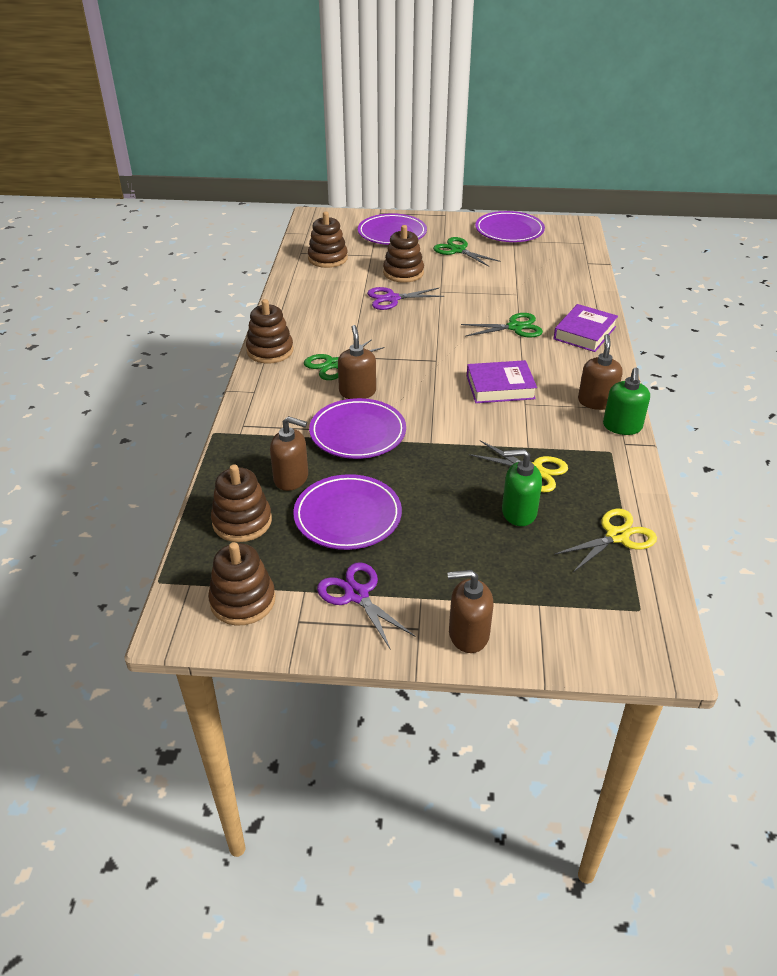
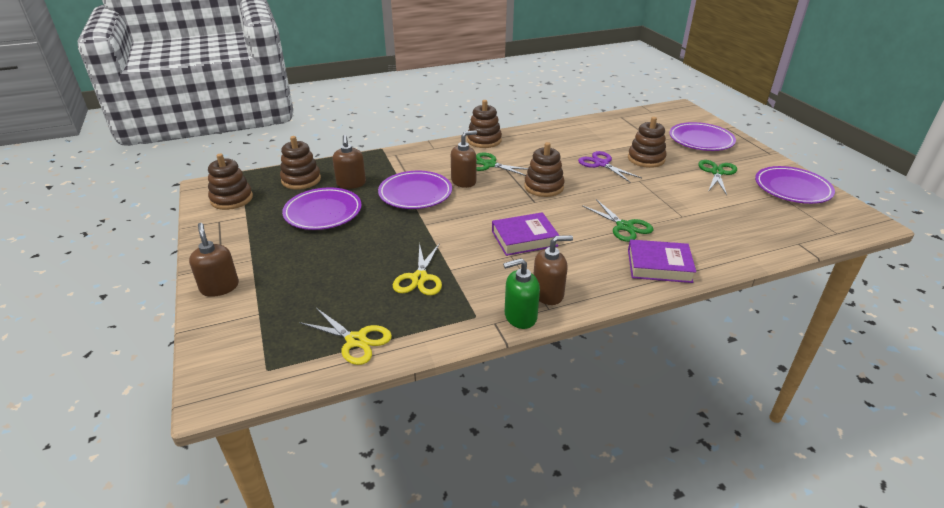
camera: 65 degrees right, 5 degrees down
brown stacking toy [308,211,348,268] -> brown stacking toy moved to [524,142,565,197]
purple scissors [317,562,416,650] -> none
purple book [467,360,537,403] -> purple book turned 75 degrees counterclockwise [492,212,560,256]
green soap dispenser [502,449,542,526] -> none

